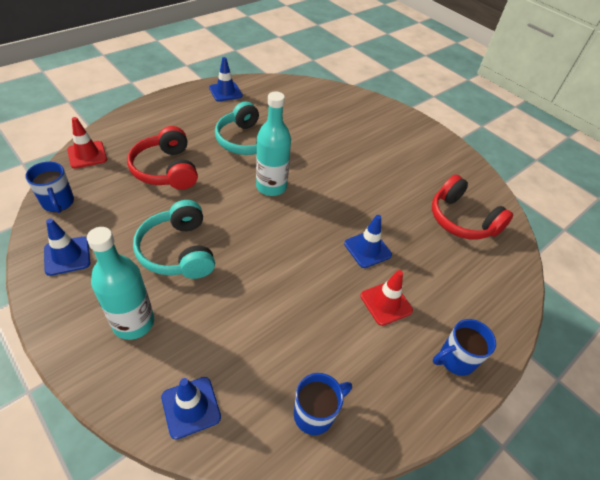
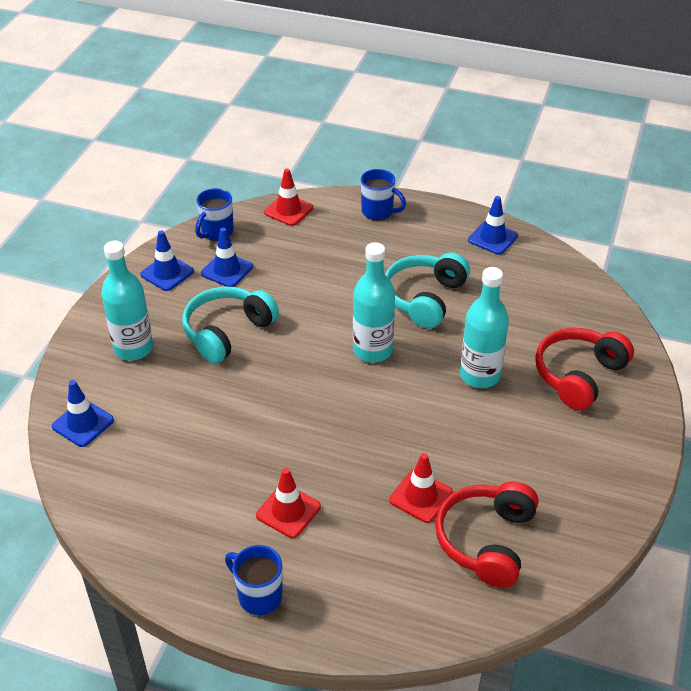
camera: 65 degrees right, 5 degrees down
red headphones [127,126,198,190] -> red headphones moved to [535,328,634,411]
blue mug [294,373,352,435] -> blue mug moved to [360,169,406,221]
blue traffic cone [344,215,392,268] -> blue traffic cone moved to [201,228,253,287]
none -> red traffic cone [389,453,453,523]
none -> turquoise bottle [460,267,509,388]

